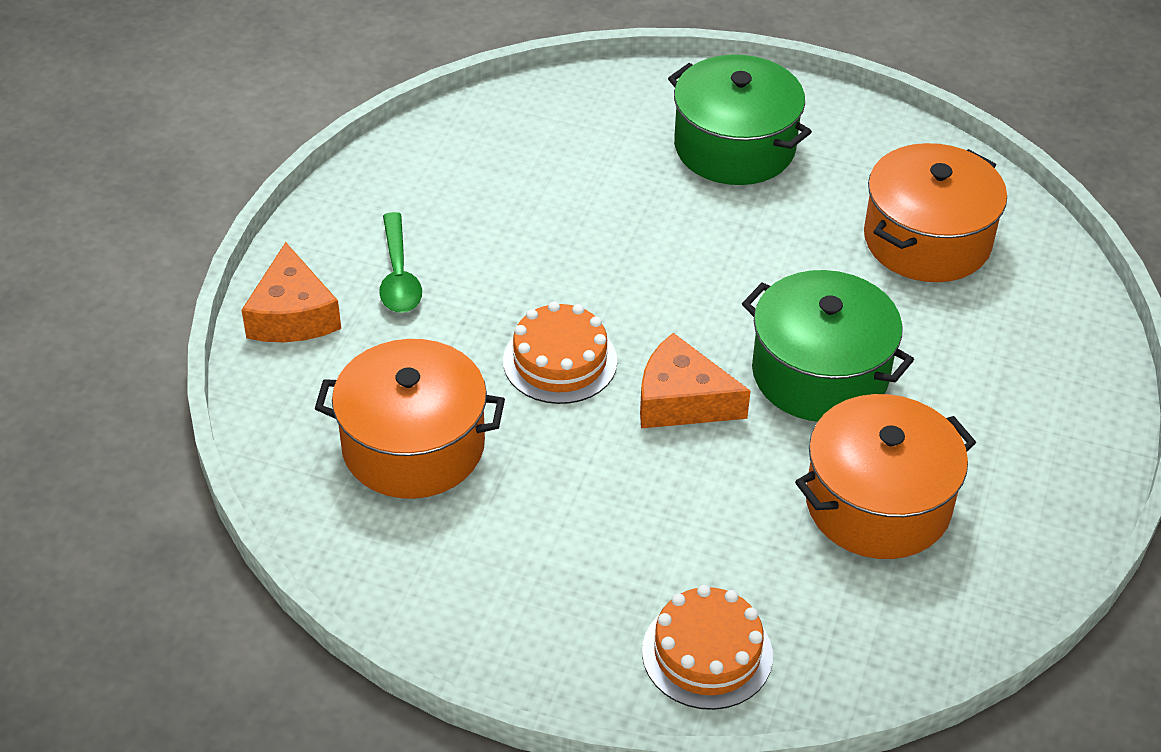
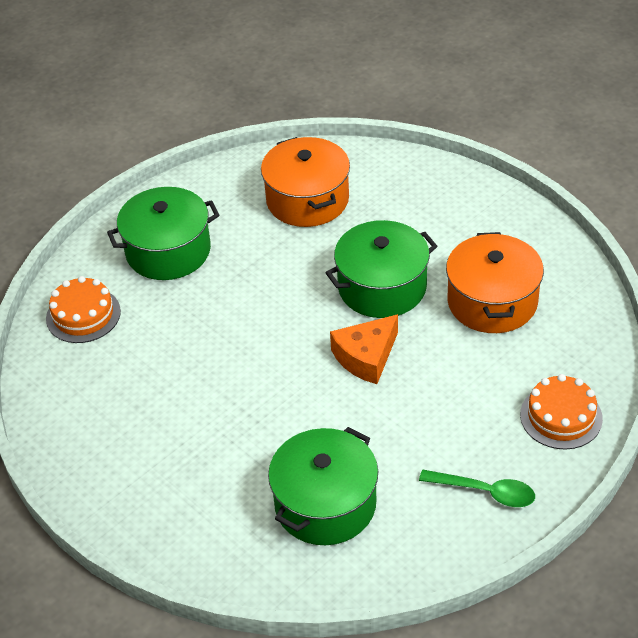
camera: 60 degrees left, 0 degrees up
orange cheese [242,242,341,342] -> none
orange pot [315,339,505,499] -> green pot [268,427,378,545]
green spoon [379,212,422,313] -> green spoon moved to [419,470,535,507]
orange cake [503,301,617,404] -> orange cake moved to [46,276,121,343]

